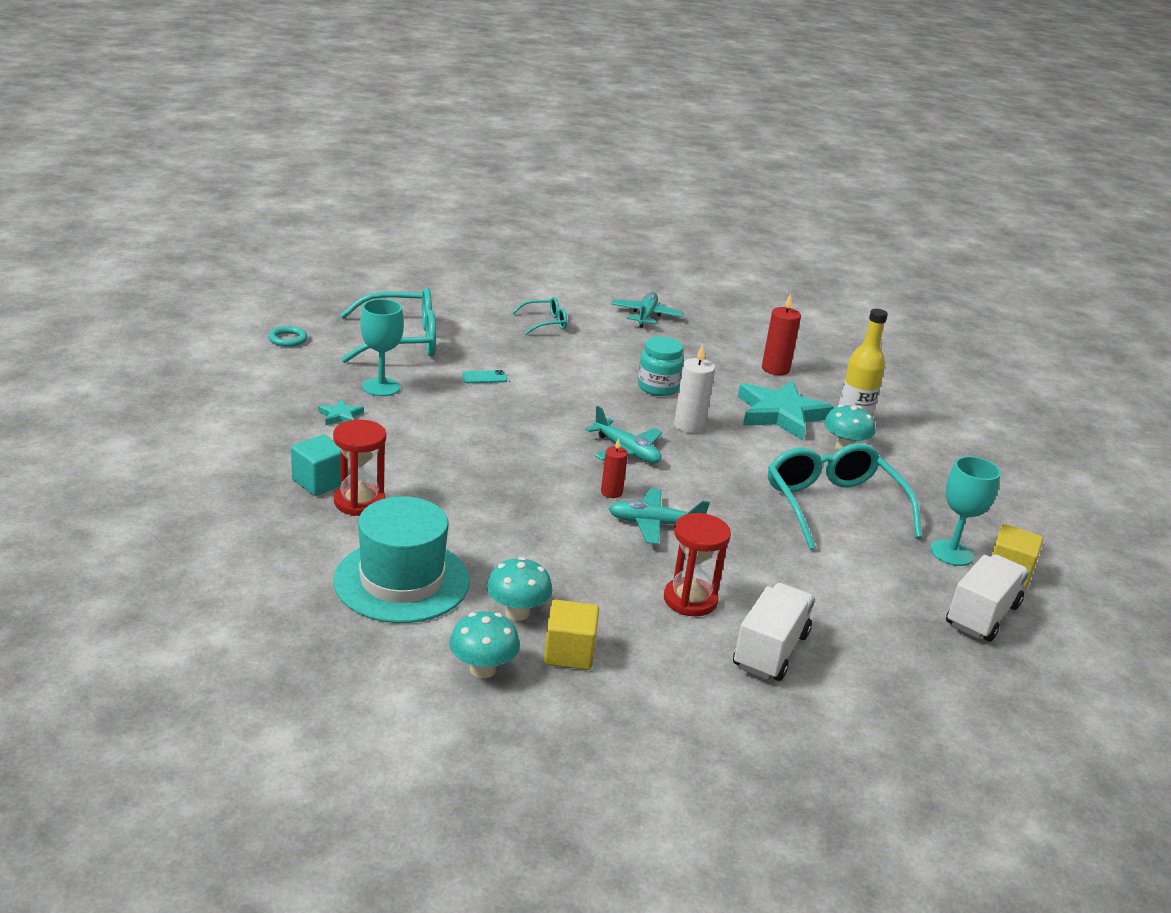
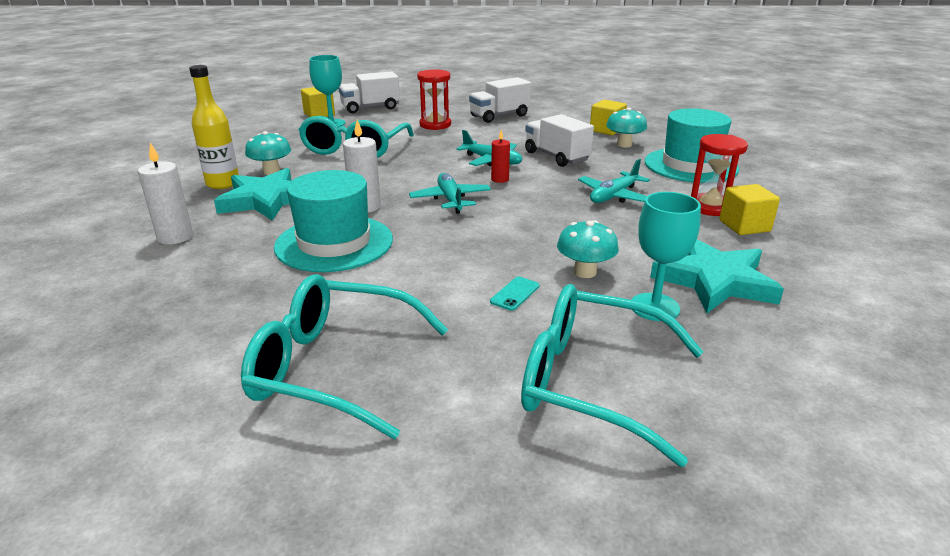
camera: 145 degrees left, 0 degrees up
turquoise ring [268,326,307,347] -> none
turquoise cube [291,434,341,496] -> yellow cube [719,184,780,235]
turquoise star [318,399,364,425] -> turquoise star [650,239,784,313], size x2.30
turquoise mushroom [449,611,520,678] -> turquoise mushroom moved to [557,220,619,278]
turquoise phone [462,370,507,383] -> turquoise phone turned 75 degrees counterclockwise [490,277,539,311]
turquoise glasses [512,297,567,335] -> turquoise glasses [241,274,448,439], size x1.98
turquoise plane [611,292,683,328] -> turquoise plane moved to [578,159,650,203]
turquoise jar [638,336,684,396] -> turquoise hat [274,170,393,272]
red hourglass [664,513,731,616] -> red hourglass moved to [417,69,451,130]
red candle [762,293,801,375] -> white candle [138,143,193,244]
none -> white truck [525,114,594,167]

